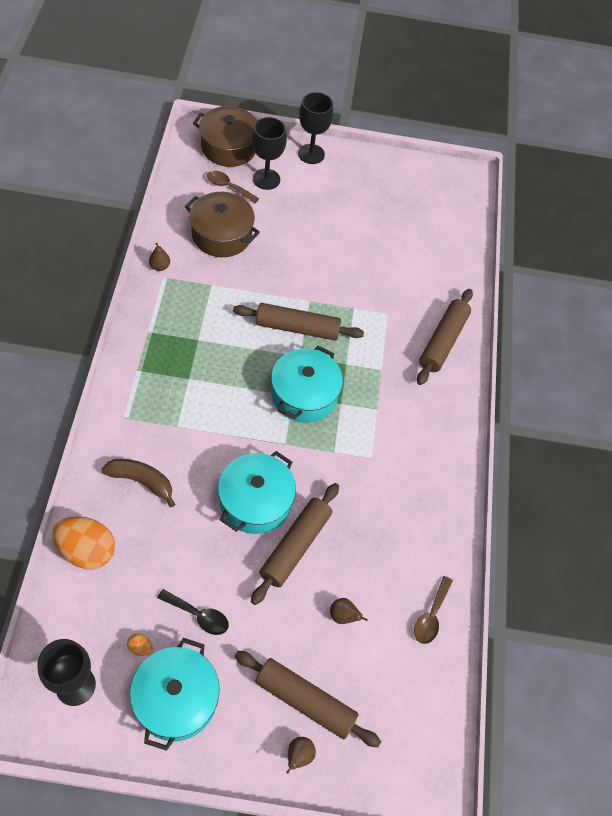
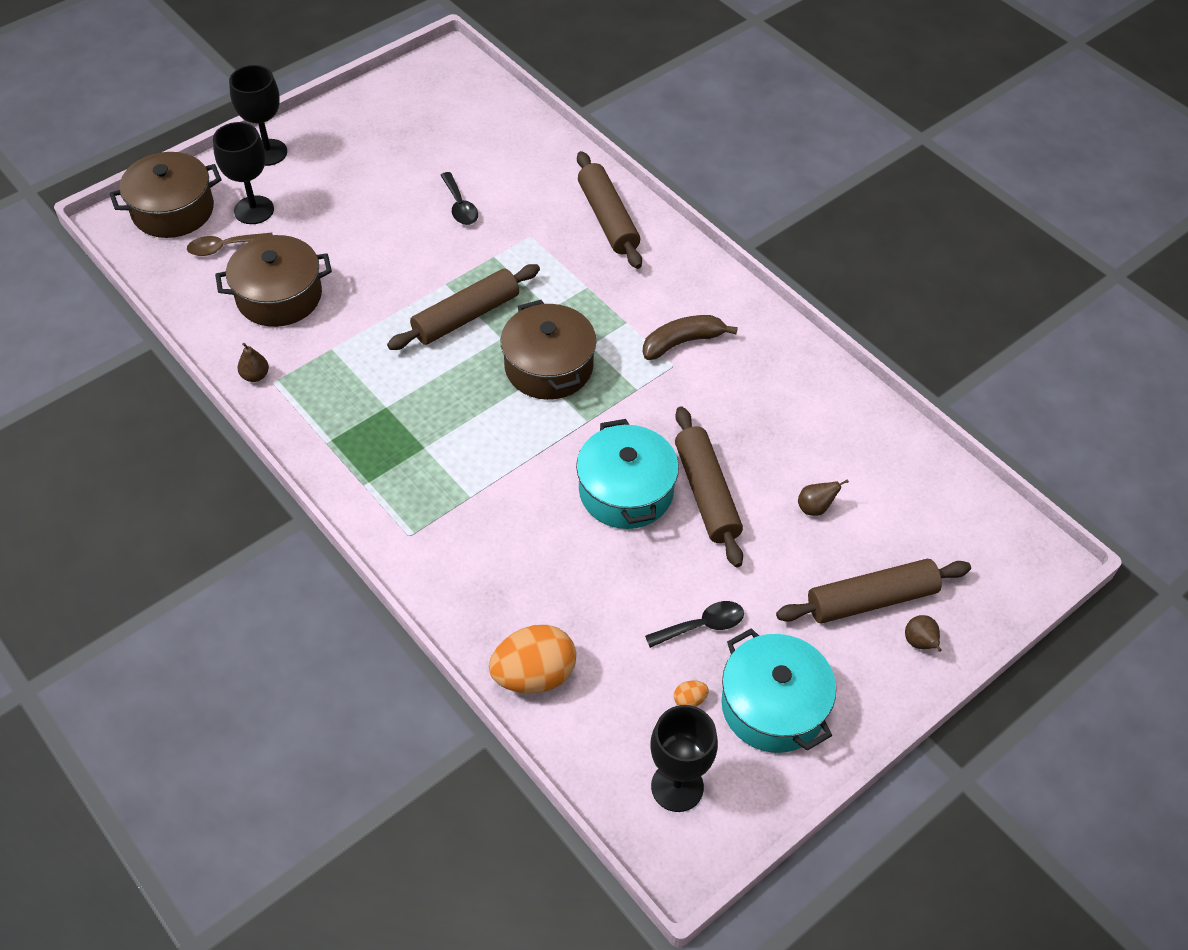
camera: 40 degrees left, 5 degrees down
brown banana [102,459,176,508] -> brown banana moved to [643,315,738,360]
turquoise pot [271,346,343,423] -> brown pot [501,300,596,400]
brown spoon [414,576,453,644] -> none
none -> black spoon [440,172,478,225]

